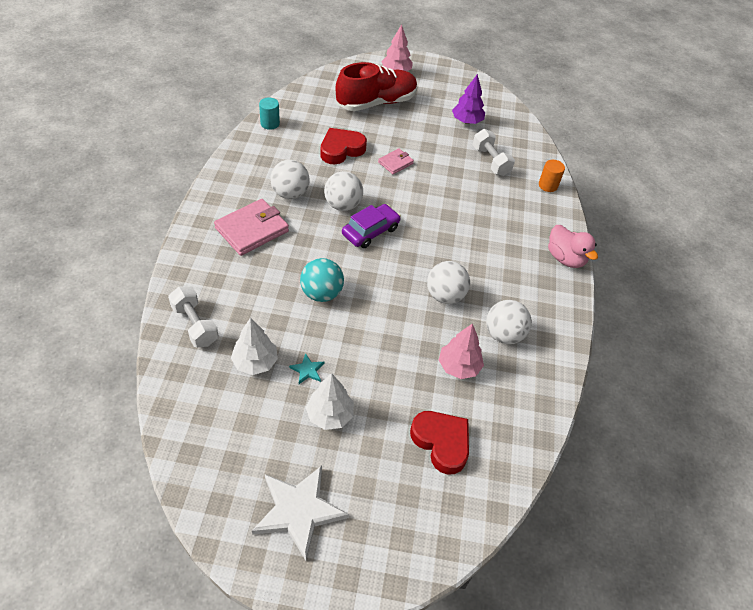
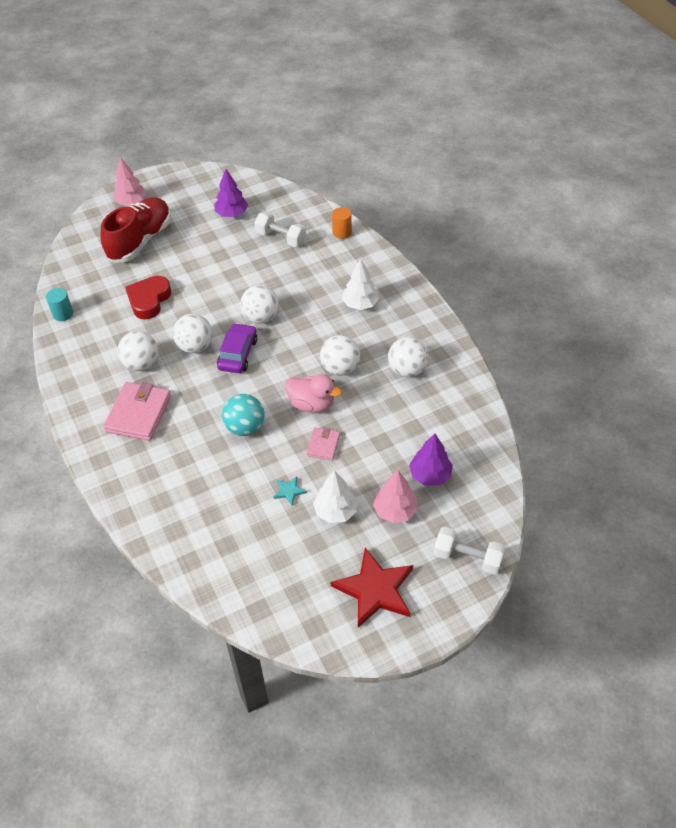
camera: 30 degrees left, 0 degrees up
white dumbbell [168,286,219,347] -> white dumbbell moved to [434,527,505,575]
white tree [231,318,278,375] -> white tree moved to [342,259,379,310]
white star [252,466,349,560] -> red star [331,548,413,628]
pink wallet [378,148,414,174] -> pink wallet moved to [306,427,340,461]
red heart [410,411,469,475] -> purple tree [409,433,453,486]
pink tree [439,323,484,379] -> pink tree moved to [373,470,418,523]
pink duck [548,225,598,268] -> pink duck moved to [285,374,342,412]
none -> white ball [240,285,279,324]

